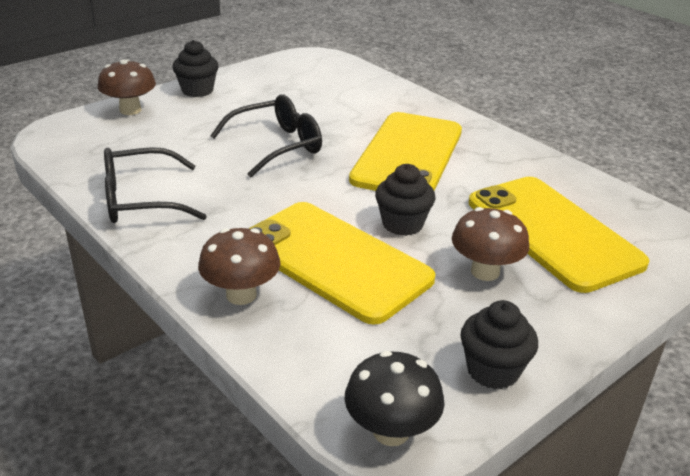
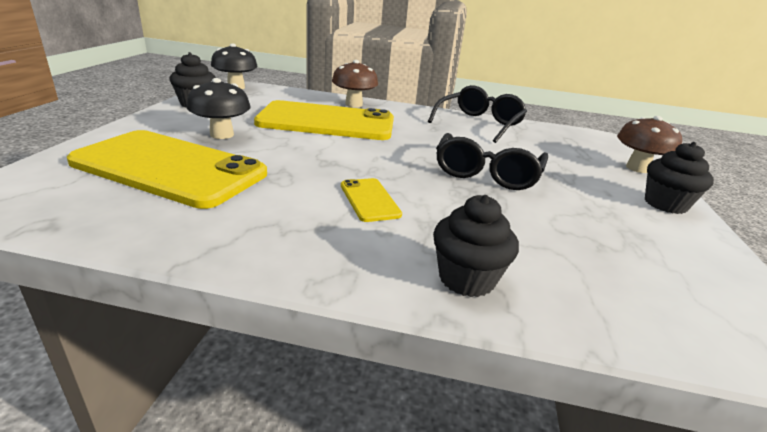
camera: 140 degrees right, 5 degrees down
yellow phone [349,112,462,191] -> yellow phone [341,178,402,222], size x0.42
black cupcake [375,164,435,236] -> black cupcake moved to [433,195,519,297]
brown mushroom [452,207,529,281] -> black mushroom [186,78,251,139]

